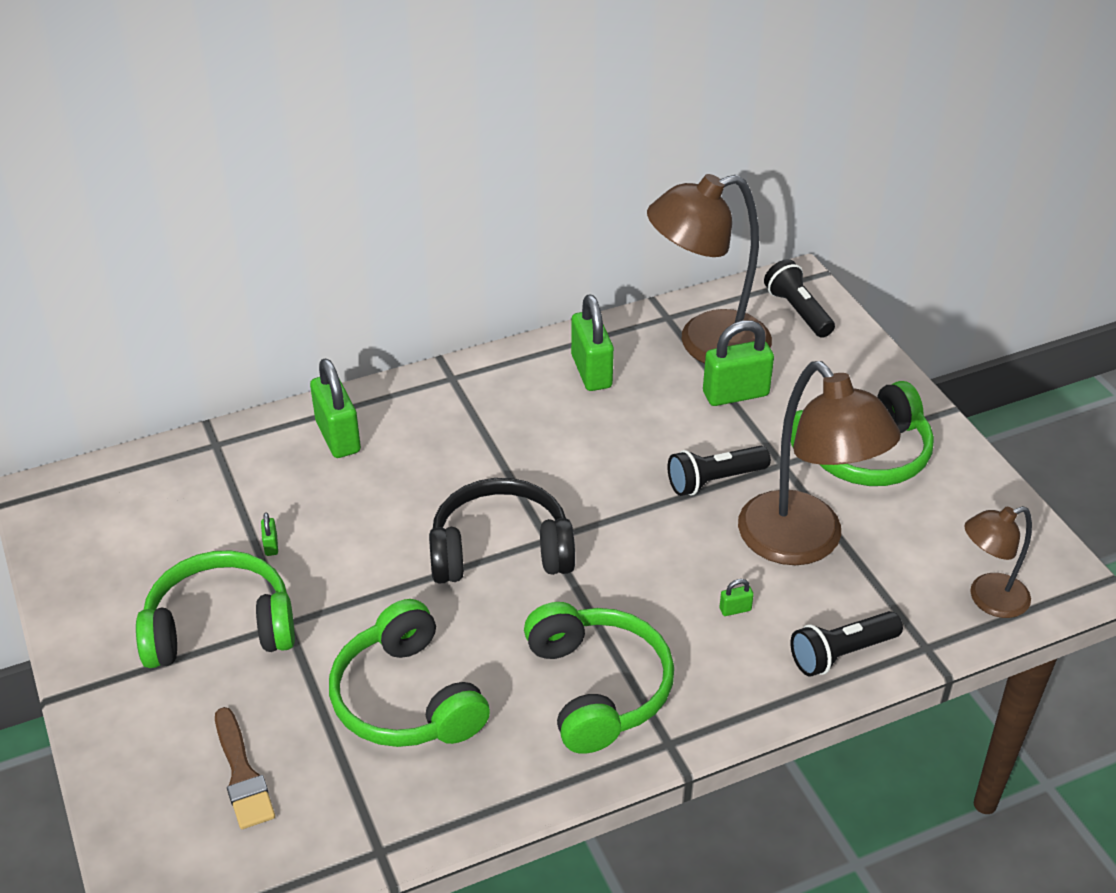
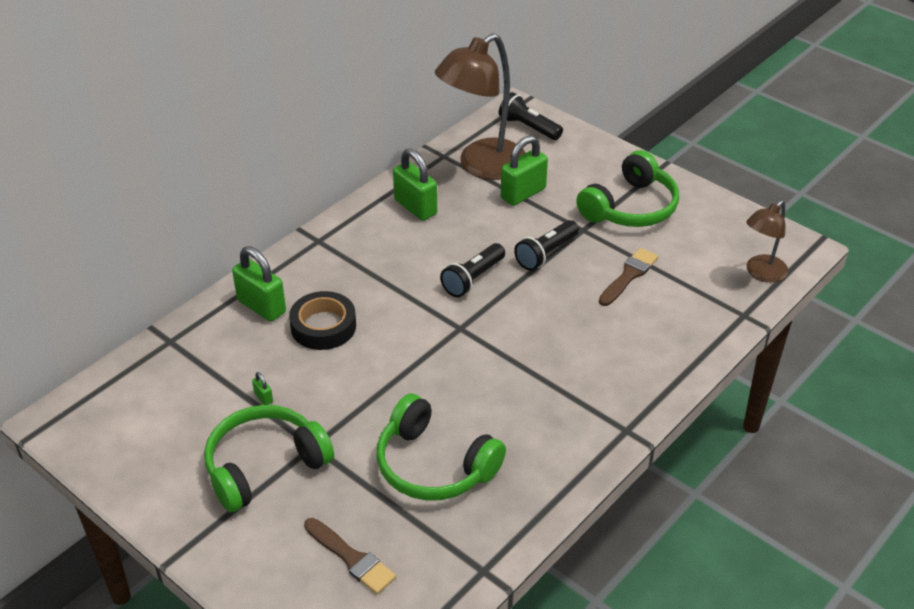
camera: 25 degrees left, 0 degrees up
black headphones [429,478,575,584] -> none
green headphones [524,602,674,754] -> none
green padlock [720,579,754,616] -> none
brown lamp [738,361,901,565] -> brown brush [599,248,658,306]
black flashlight [790,611,903,677] -> black flashlight moved to [440,243,505,297]
none -> black tape [289,291,356,350]

